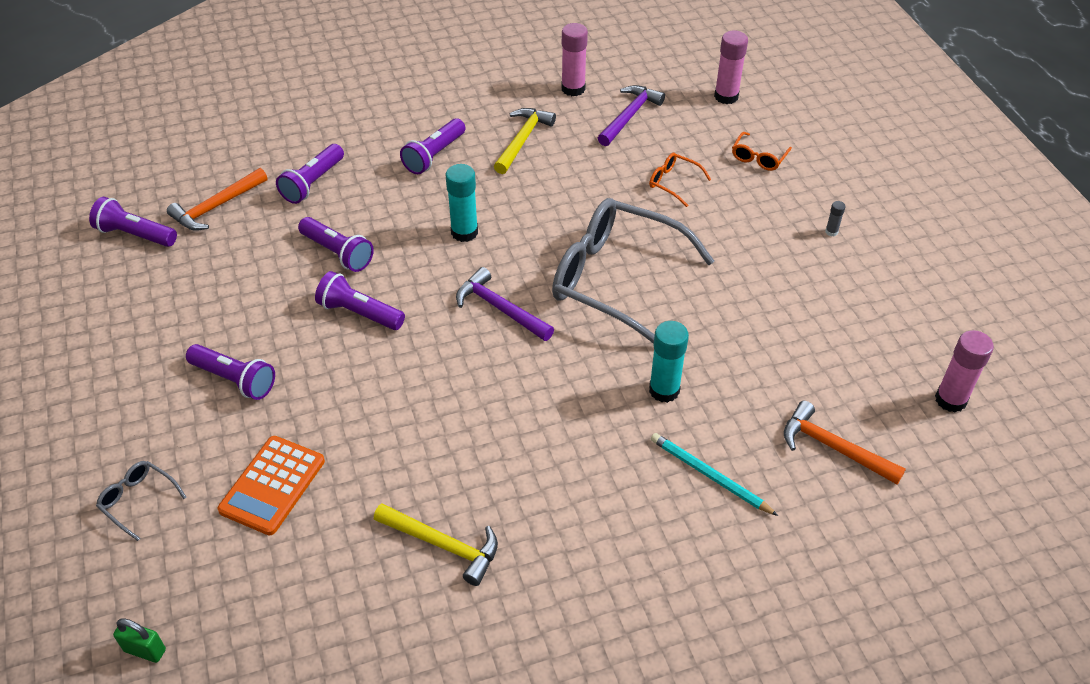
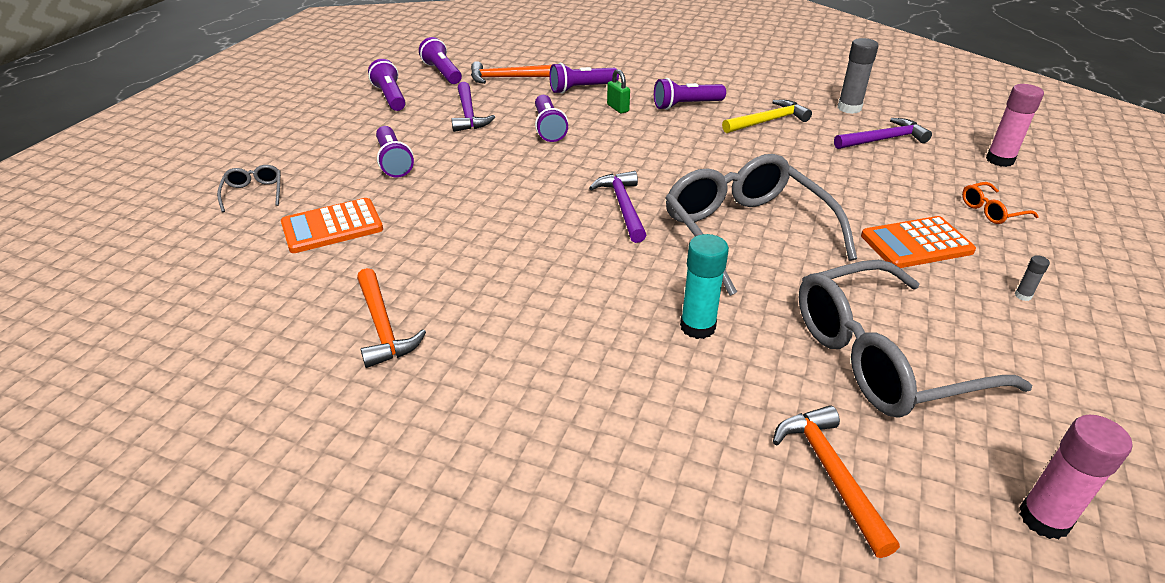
camera: 40 degrees right, 10 degrees down
green padlock [113,618,166,663] -> green padlock moved to [607,69,630,114]
purple flashlight [315,271,405,330] -> purple flashlight moved to [368,59,406,111]
yellow hammer [374,503,498,586] -> orange hammer [357,268,426,368]
turquoise glue stick [445,164,478,242] -> none
pink glue stick [561,23,588,96] -> grey glue stick [838,38,878,114]
orange glasses [649,153,711,207] -> none
turquoise pencil [651,433,778,516] -> none
none -> purple hammer [451,82,495,132]
none -> grey glasses [799,260,1032,418]
none -> orange calculator [861,216,976,268]

